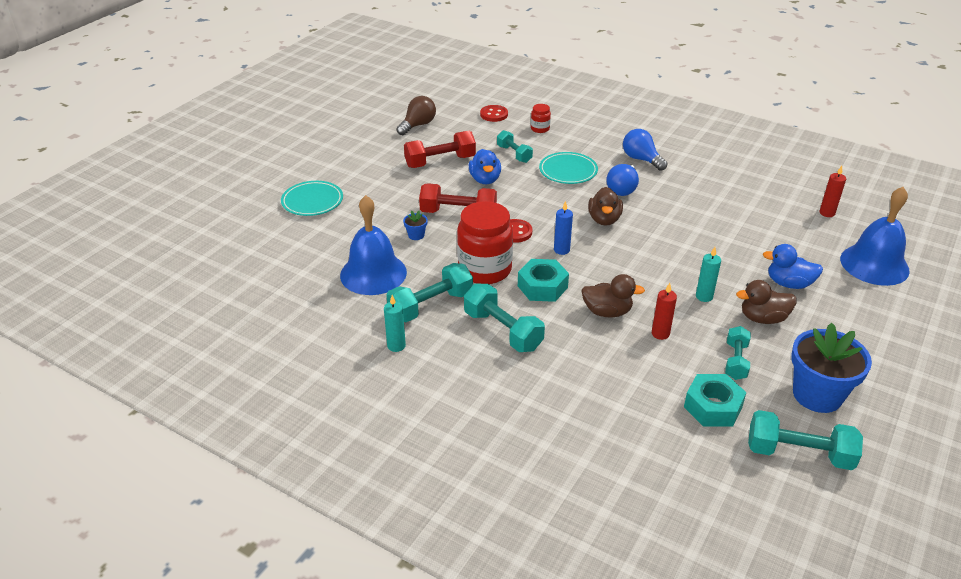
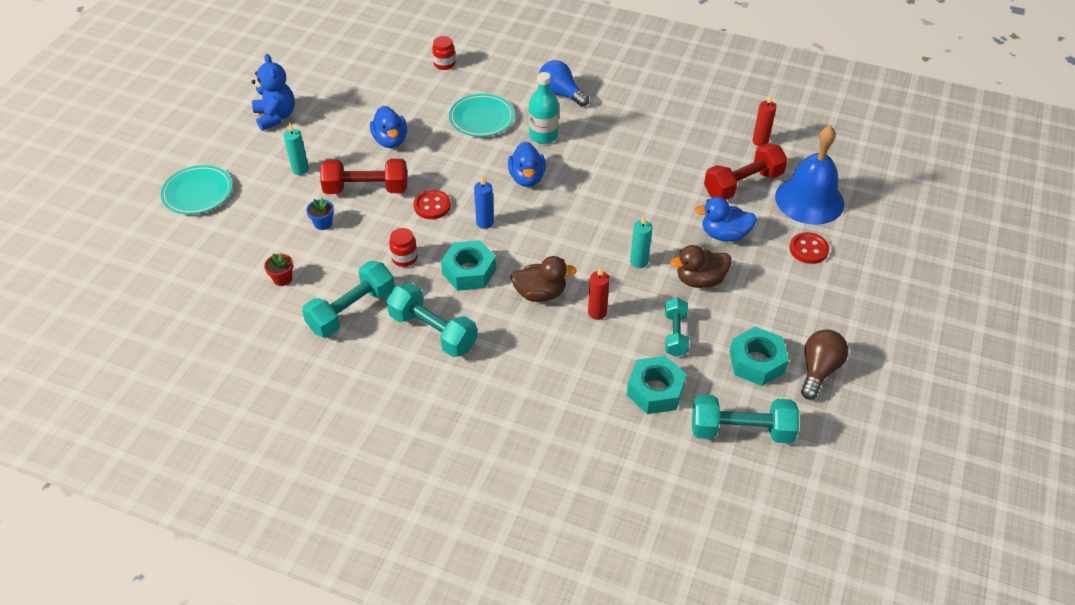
camera: 10 degrees left, 10 degrees up
blue bell [340,195,407,295] -> red flower pot [264,253,293,286]
turquoise candle [384,295,406,352] -> turquoise candle moved to [284,122,309,175]
brown light bulb [396,96,436,135] -> brown light bulb moved to [801,329,848,400]
red dumbbell [404,131,476,168] -> red dumbbell moved to [704,143,788,200]
red jar [457,201,513,284] -> red jar [389,228,418,267], size x0.44
red button [480,105,508,122] -> red button moved to [789,232,829,264]
turquoise dumbbell [497,130,533,163] -> none
brown duck [588,187,623,226] -> blue duck [508,141,546,187]
blue light bulb [606,164,639,196] -> turquoise bottle [529,72,559,144]
blue flower pot [791,323,872,413] -> turquoise nut [730,327,789,386]
none -> blue teddy bear [252,54,295,131]

